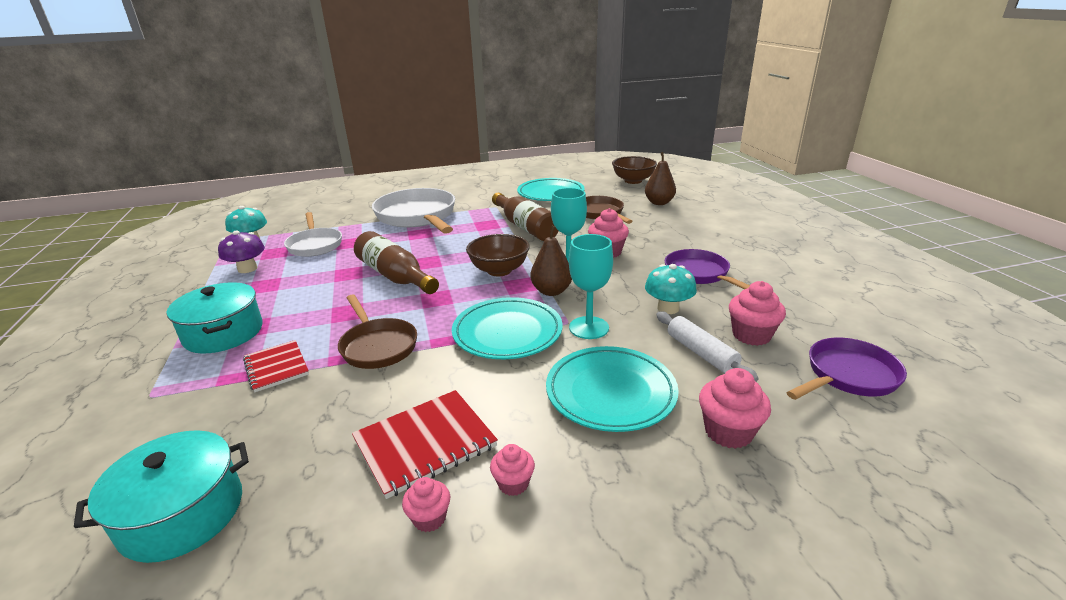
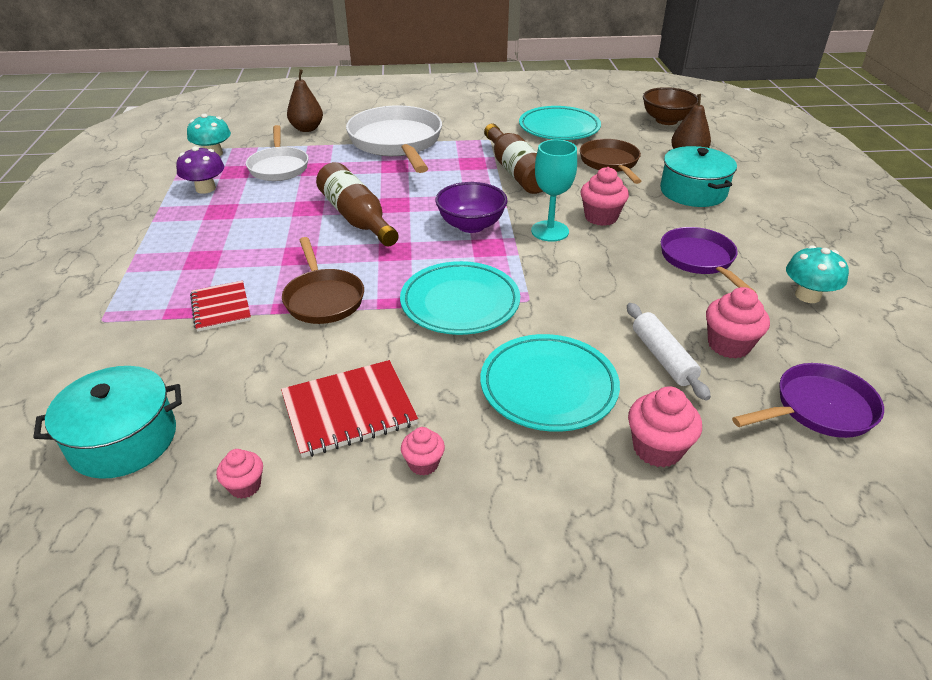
camera: 10 degrees right, 10 degrees up
turquoise pot [166,282,263,354] -> turquoise pot moved to [660,146,737,207]
pink cupcake [402,477,450,532] -> pink cupcake moved to [216,449,263,499]
brown bowl [466,234,530,276] -> purple bowl [435,182,507,233]
brown pear [530,226,572,296] -> brown pear moved to [287,69,323,132]
turquoise goblet [569,234,613,339] -> none
turquoise mushroom [645,264,697,314] -> turquoise mushroom moved to [786,245,849,303]

